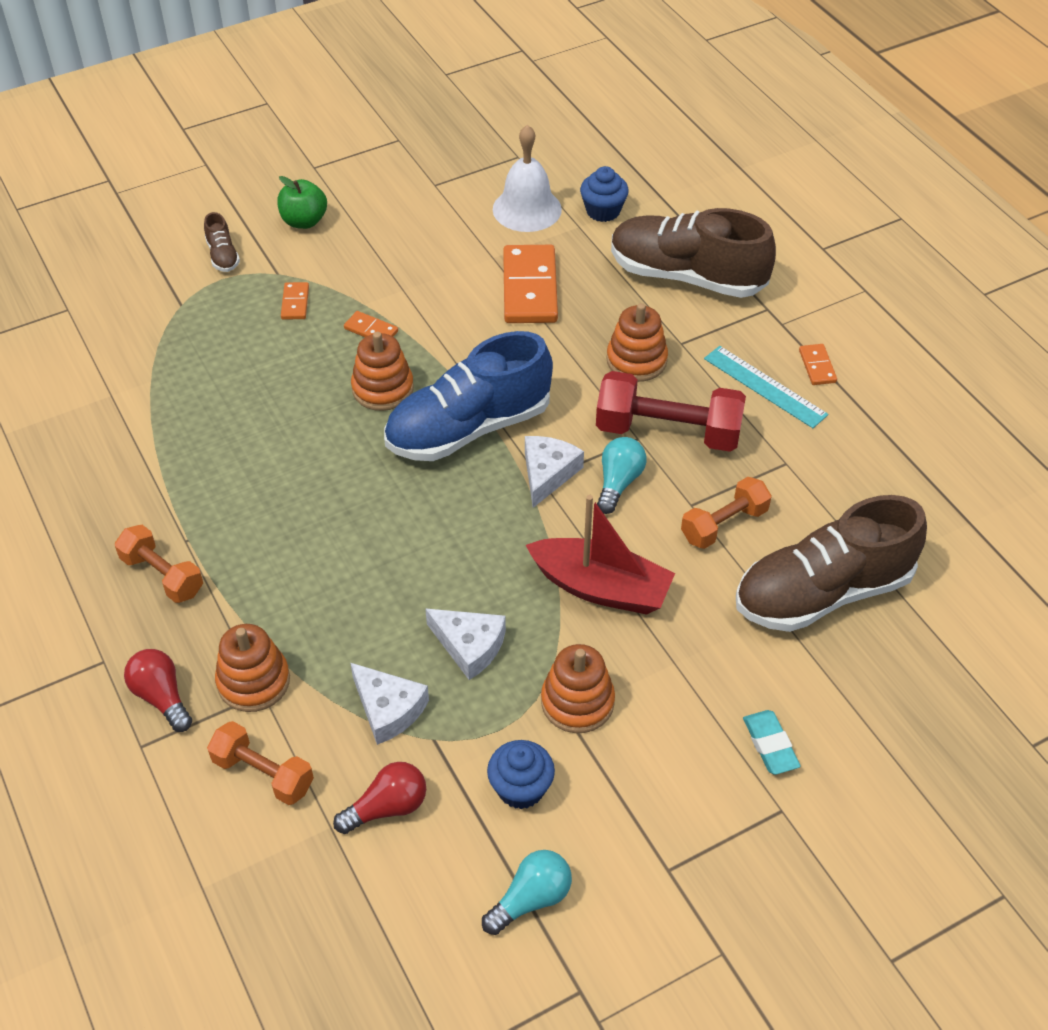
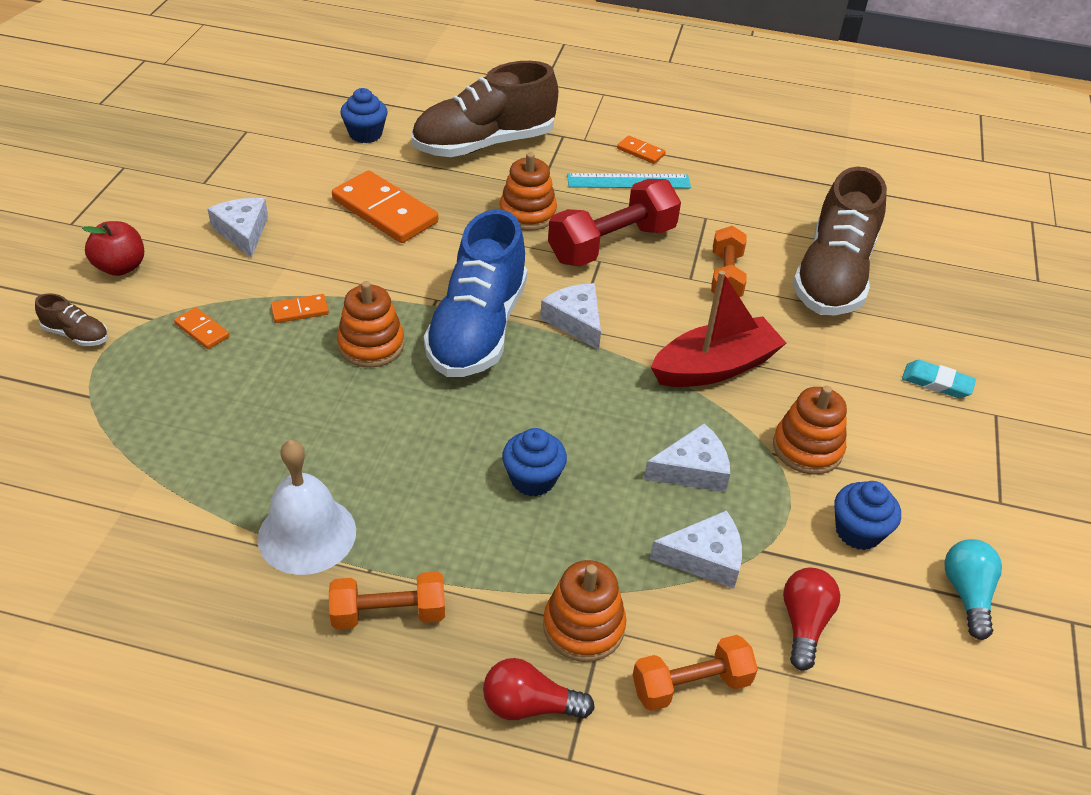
camera: 50 degrees left, 5 degrees down
green apple [277,176,327,229] -> red apple [82,221,144,276]
white bell [493,125,562,232] -> white bell moved to [258,440,356,575]
turquoise light bulb [597,437,646,514] -> none
none -> white cheese [208,198,268,258]
none -> blue cupcake [502,428,567,496]

